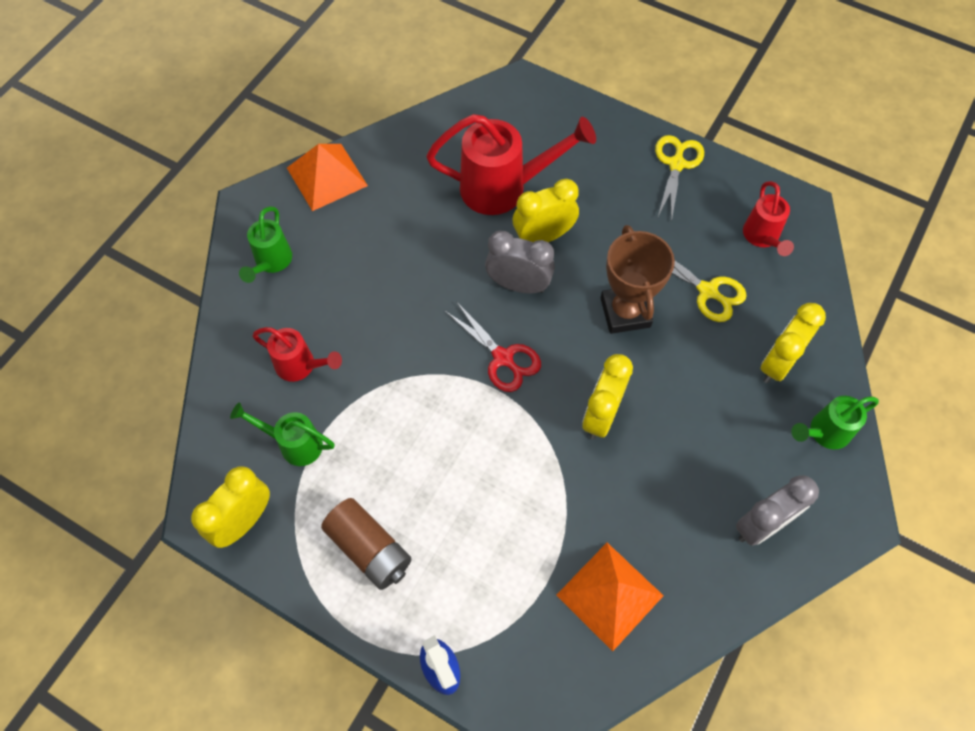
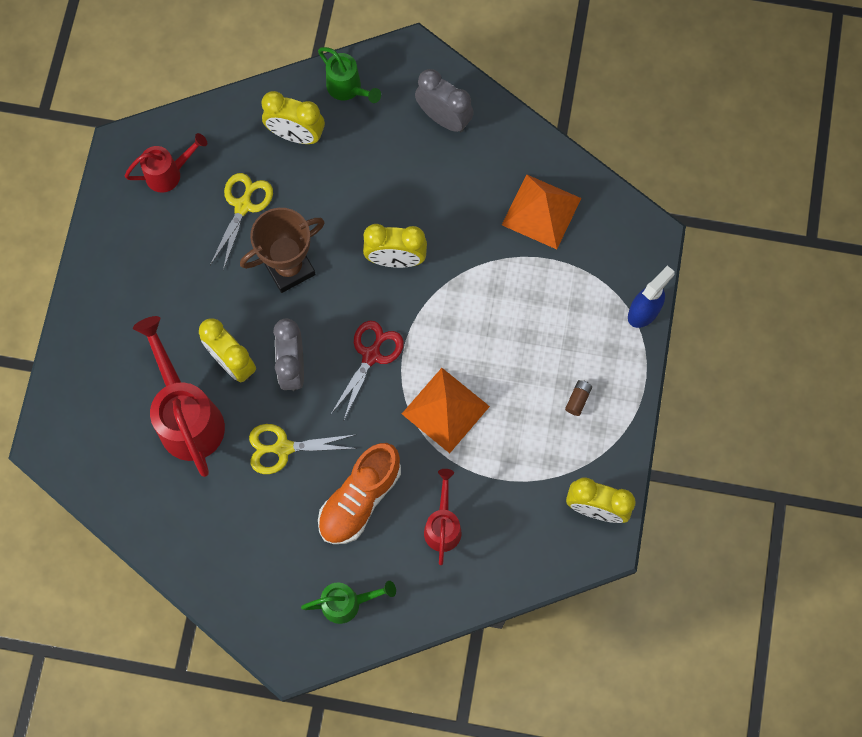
camera: 110 degrees left, 10 degrees up
green watering can [230,403,335,466] -> none
orange pyramid [287,144,368,211] -> orange pyramid moved to [402,368,490,453]
brown battery [321,498,411,590] -> brown battery [565,380,592,416], size x0.45
yellow scissors [655,135,704,222] -> yellow scissors moved to [249,424,358,474]
none -> orange shoe [318,443,401,544]

